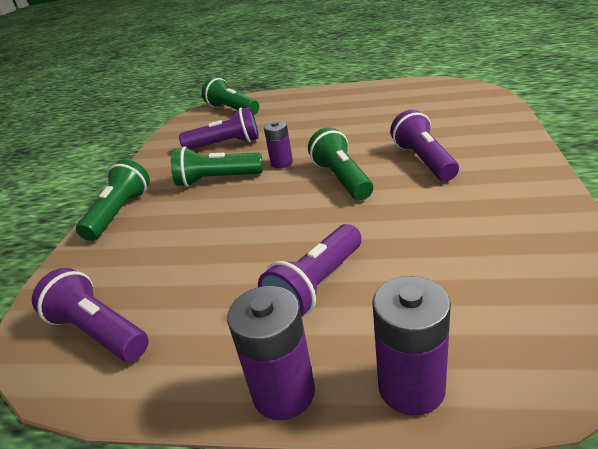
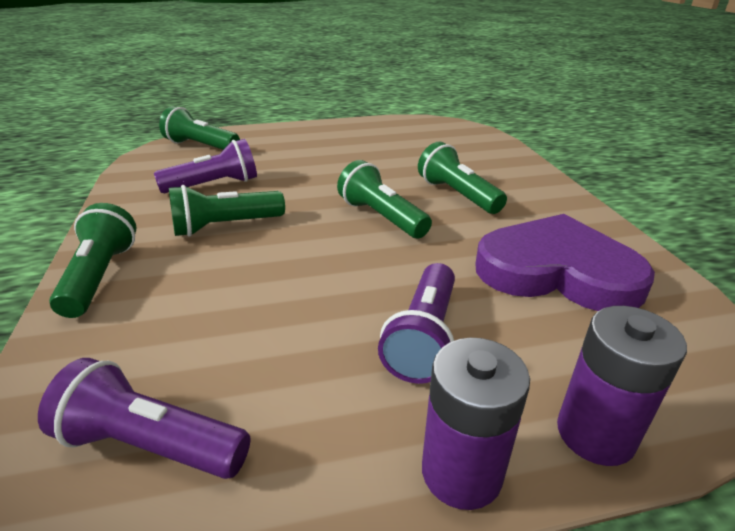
camera: 25 degrees left, 0 degrees up
purple battery [264,121,293,169] -> none
purple flashlight [390,109,459,181] -> green flashlight [418,142,507,214]
none -> purple heart [475,214,655,311]

